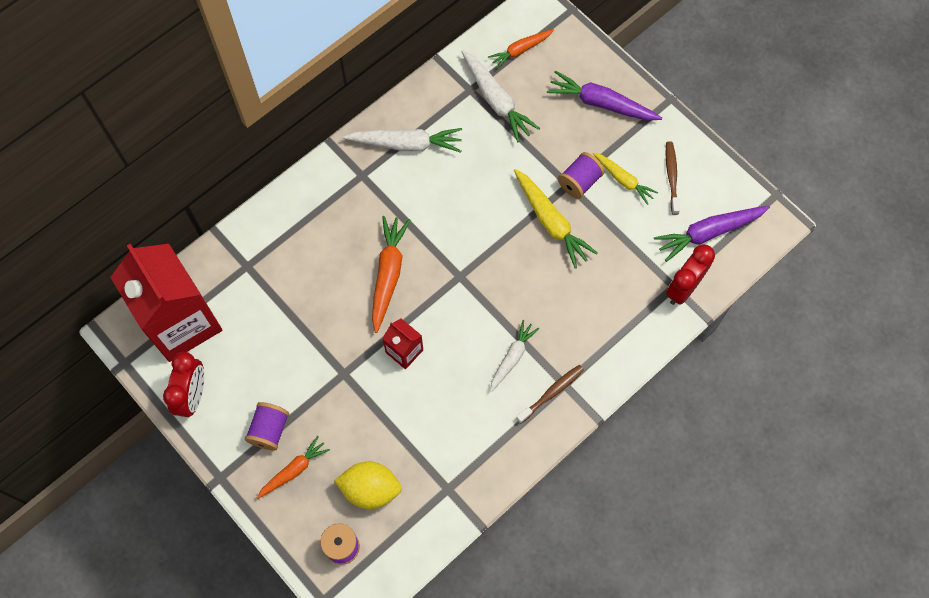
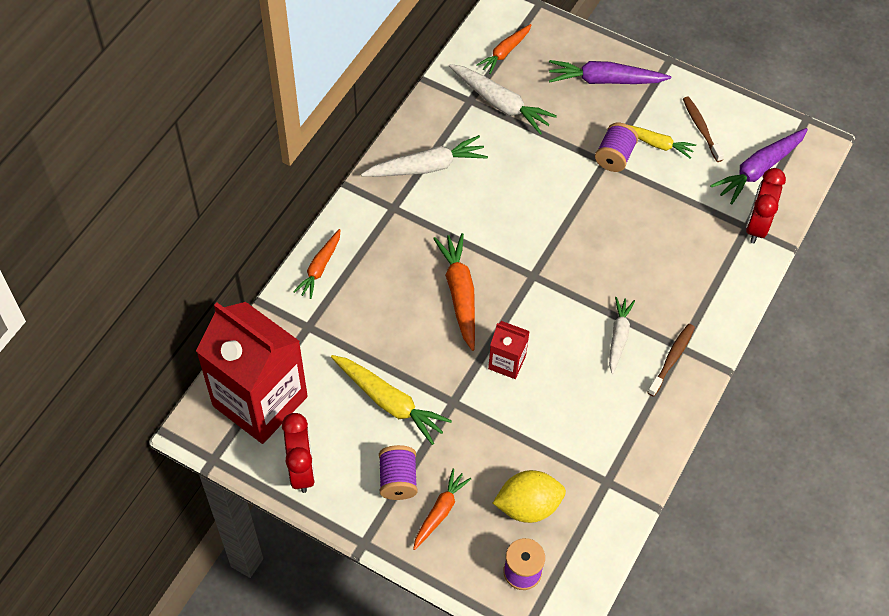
camera: 20 degrees left, 10 degrees down
yellow carrot [514,169,598,269] -> yellow carrot moved to [331,355,452,445]
none -> orange carrot [293,229,340,299]

